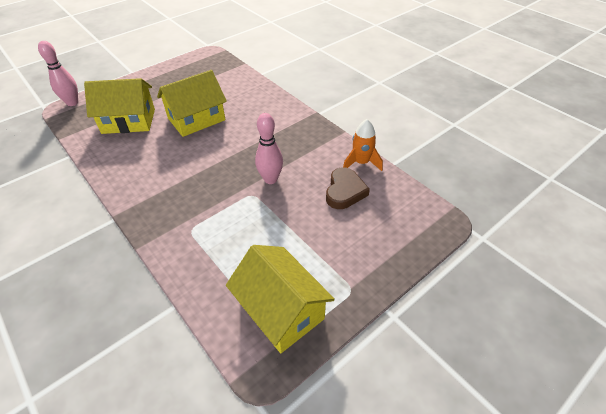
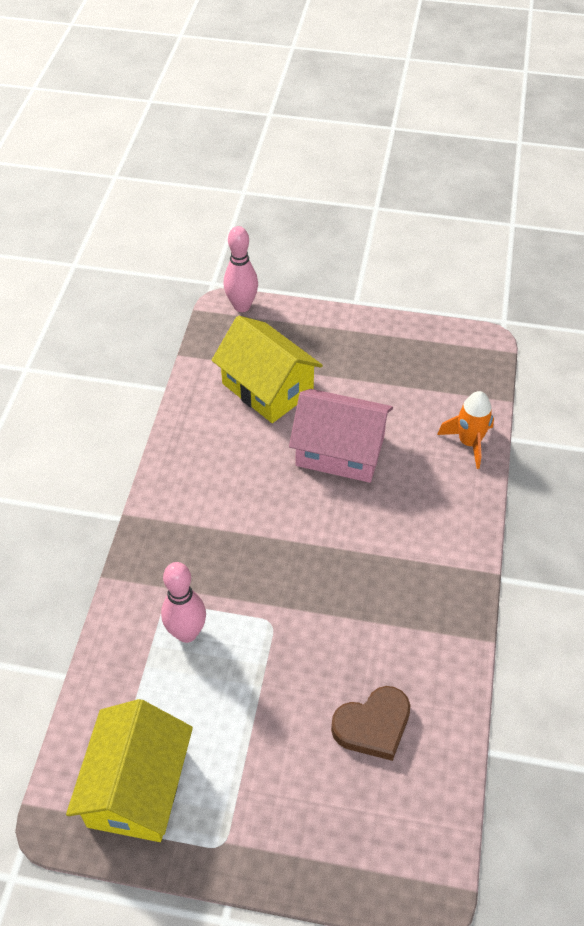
camera: 50 degrees right, 5 degrees up
yellow house [157,70,227,137] -> pink house [289,389,393,483]
pink bowling pin [255,113,283,184] -> pink bowling pin moved to [161,562,206,643]
orange rocket [343,119,383,171] -> orange rocket moved to [437,391,494,469]

